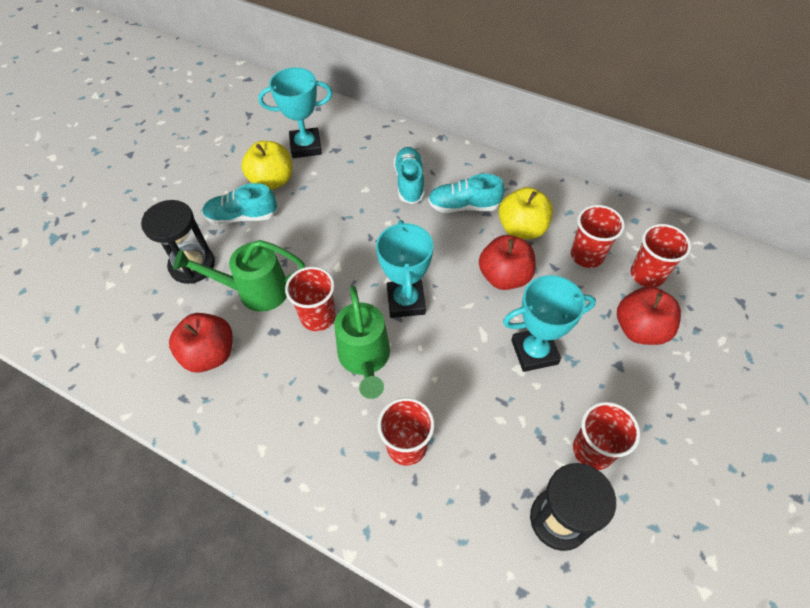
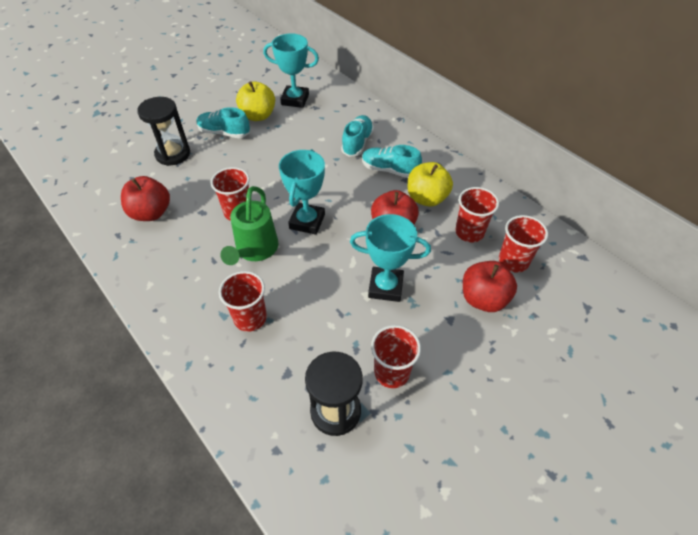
camera: 20 degrees right, 5 degrees down
green watering can [173,240,305,312] -> none

